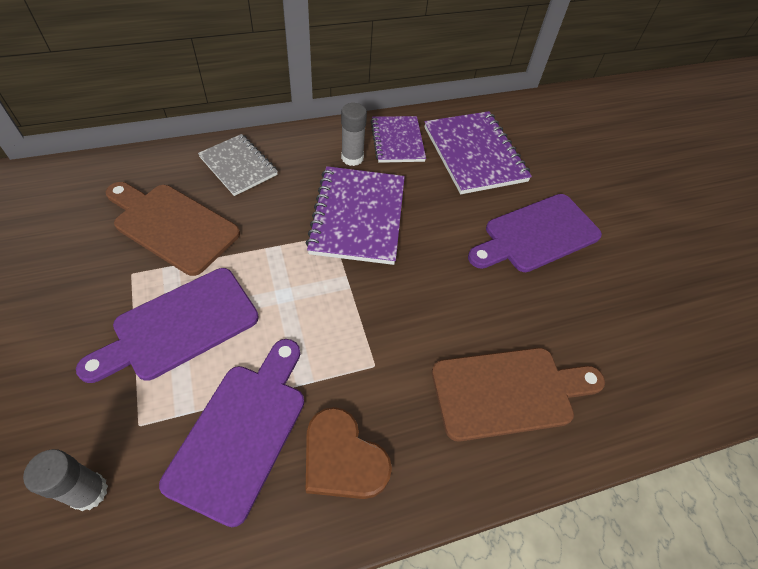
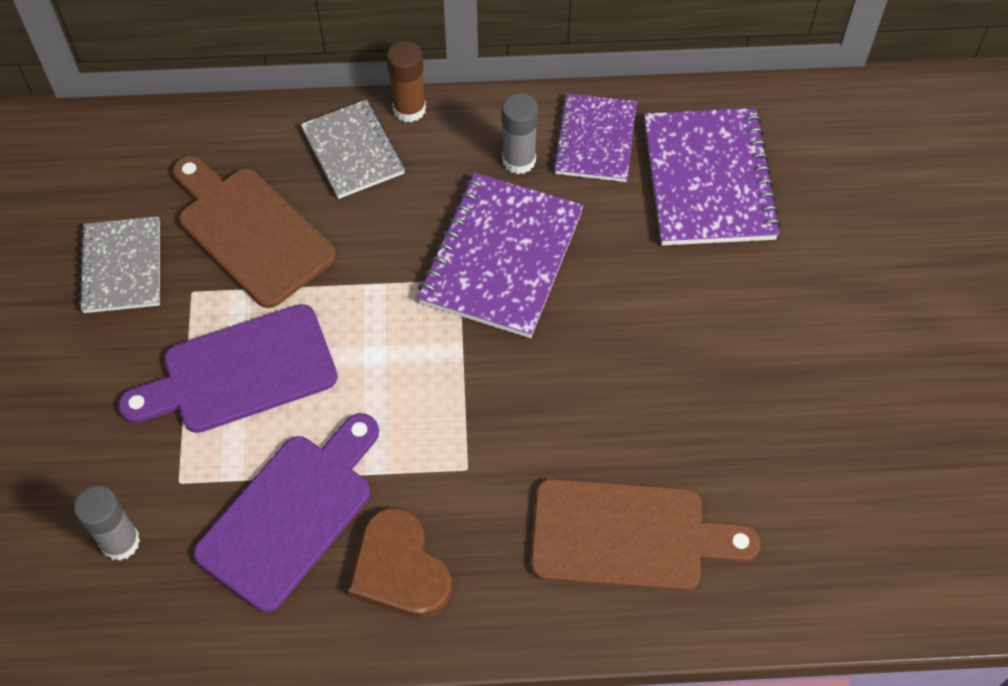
camera: 20 degrees right, 5 degrees up
purple cutting board [468,194,602,272] -> none
none -> grey notebook [79,216,160,313]
none -> brown glue stick [387,41,426,123]

